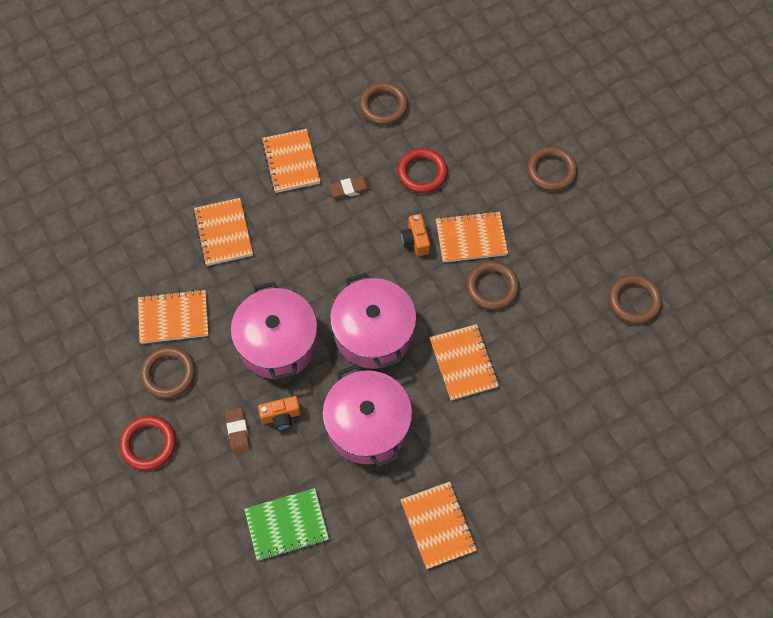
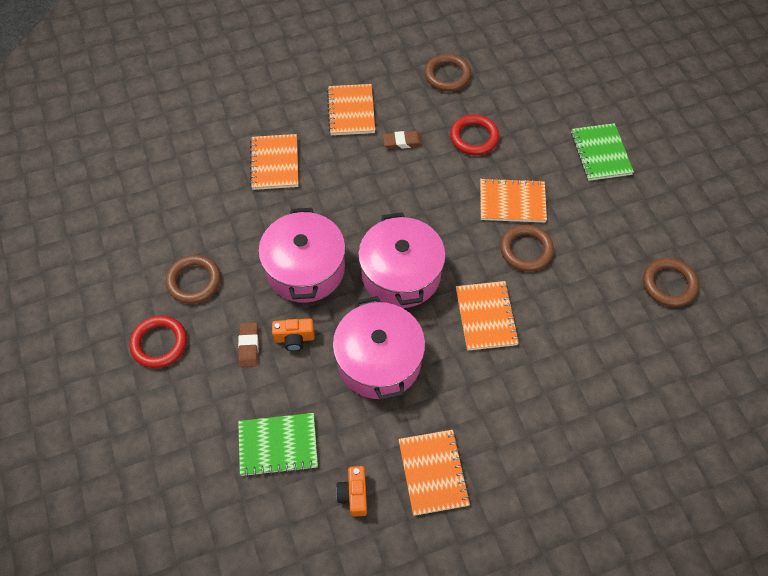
camera: 10 degrees right, 5 degrees down
orange notebook [138,289,209,344] -> none
orange camera [401,214,430,256] -> orange camera moved to [336,466,367,517]
brown ring [527,146,578,192] -> green notebook [571,123,634,181]

